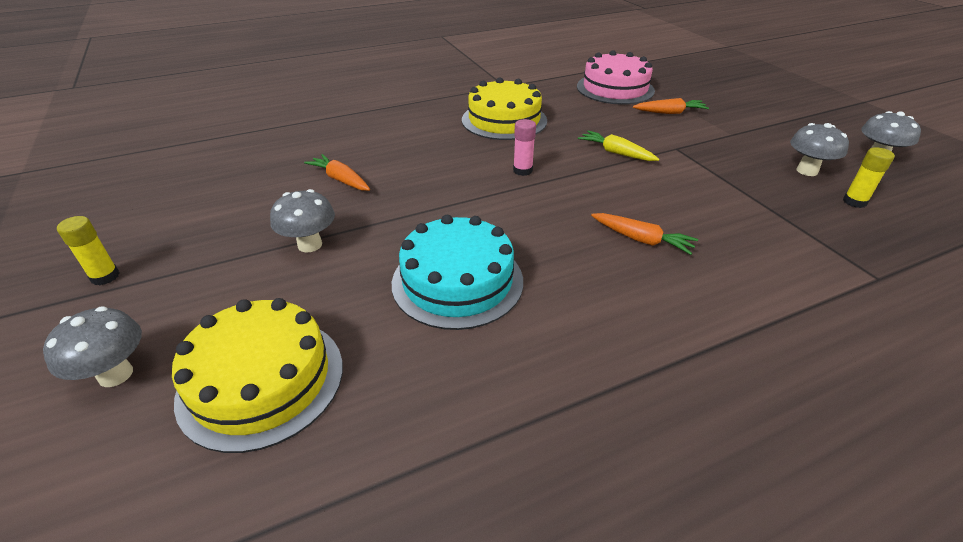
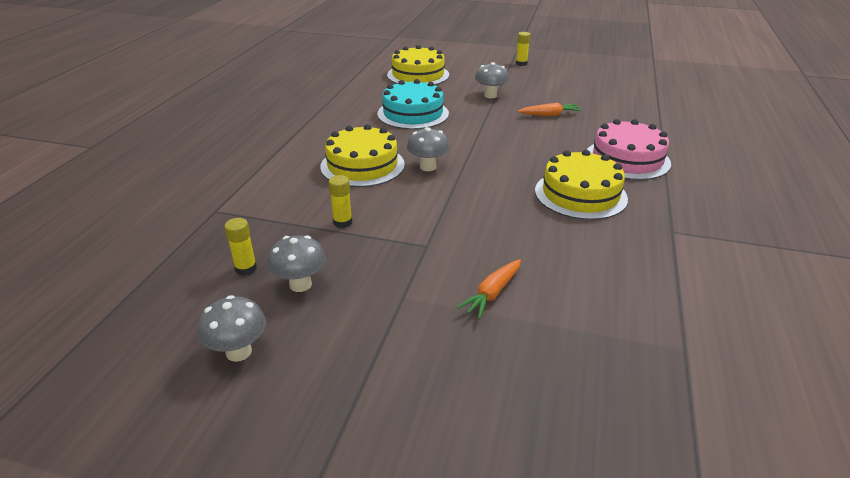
camera: 130 degrees right, 5 degrees down
grey mushroom [43,306,142,387] -> grey mushroom moved to [407,127,450,171]
pink glue stick [513,119,536,176] -> none
pink cake [577,50,655,105] -> pink cake moved to [587,119,671,180]
yellow carrot [578,131,659,161] -> none
orange carrot [591,213,698,255] -> yellow cake [320,124,405,187]
none -> yellow glue stick [329,175,352,228]

